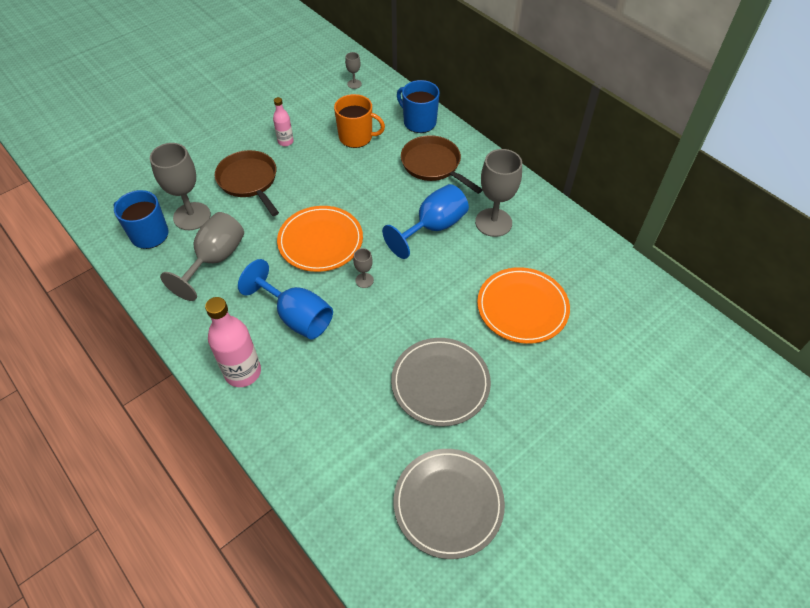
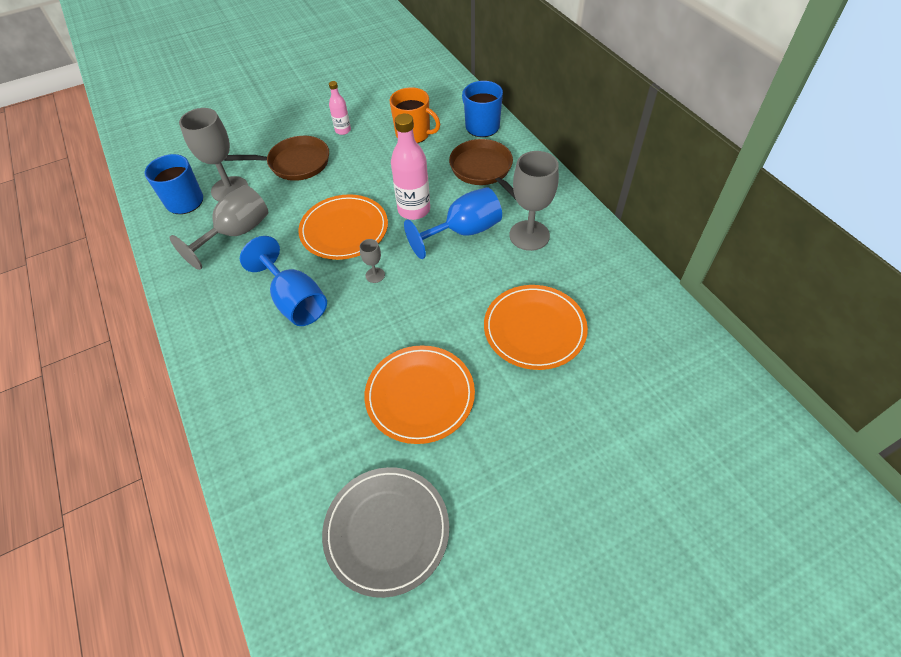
camera: 15 degrees right, 0 degrees up
pink bottle [205,297,261,387] -> pink bottle moved to [391,114,430,220]
brown pan [215,150,279,216] -> brown pan turned 105 degrees clockwise [224,136,329,181]
grey goblet [345,52,362,89] -> none
grey plate [391,338,491,426] -> orange plate [364,345,475,444]

